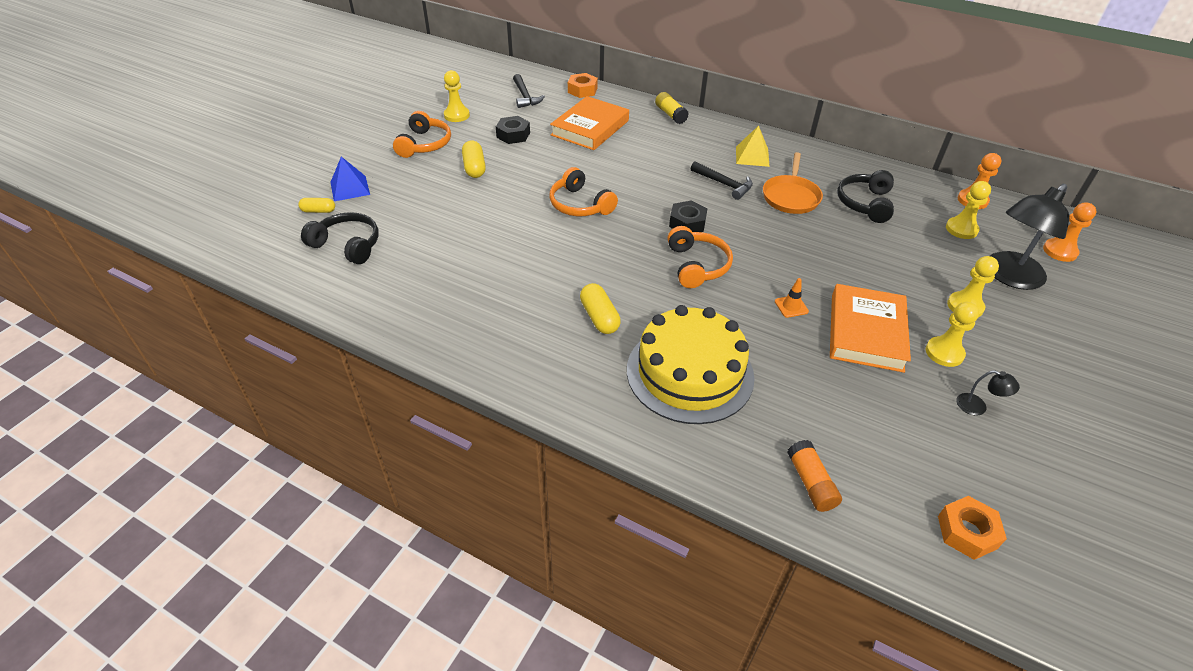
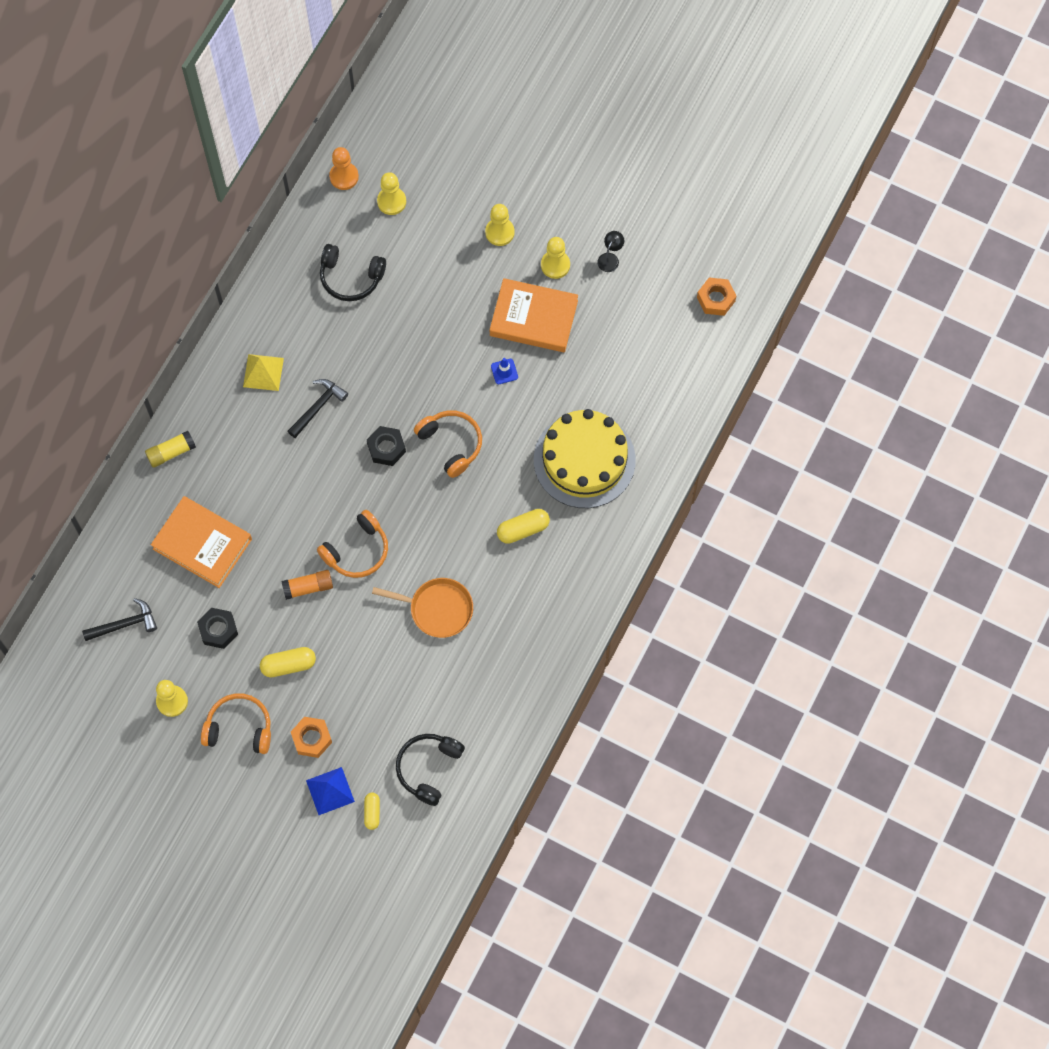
camera: 90 degrees left, 25 degrees up
orange nut [568,73,598,98] -> orange nut moved to [291,717,332,758]
orange headphones [667,226,733,288] -> orange headphones turned 60 degrees clockwise [414,410,482,478]
orange pan [763,152,823,214] -> orange pan moved to [372,578,473,638]
orange traffic cone [775,278,809,318] -> blue traffic cone [491,358,518,384]
orange glue stick [787,440,842,512] -> orange glue stick moved to [281,570,333,600]
black lamp [990,184,1069,290] -> none
orange pawn [1043,202,1097,262] -> none

